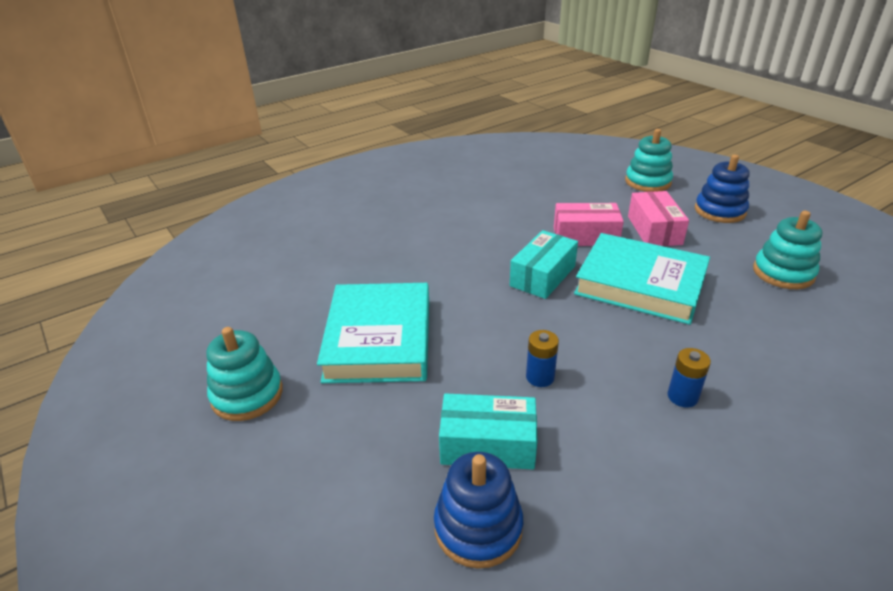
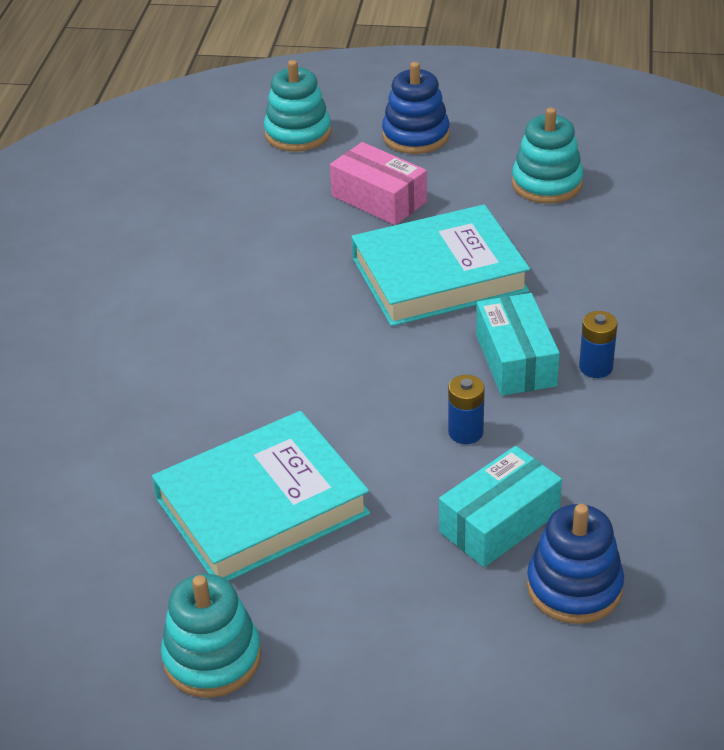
camera: 45 degrees left, 5 degrees up
turquoise book [317,283,429,383] -> turquoise book turned 75 degrees counterclockwise [152,411,370,581]
turquoise box [510,230,578,299] -> turquoise box moved to [476,293,560,396]
pink box [554,203,624,246] -> none

